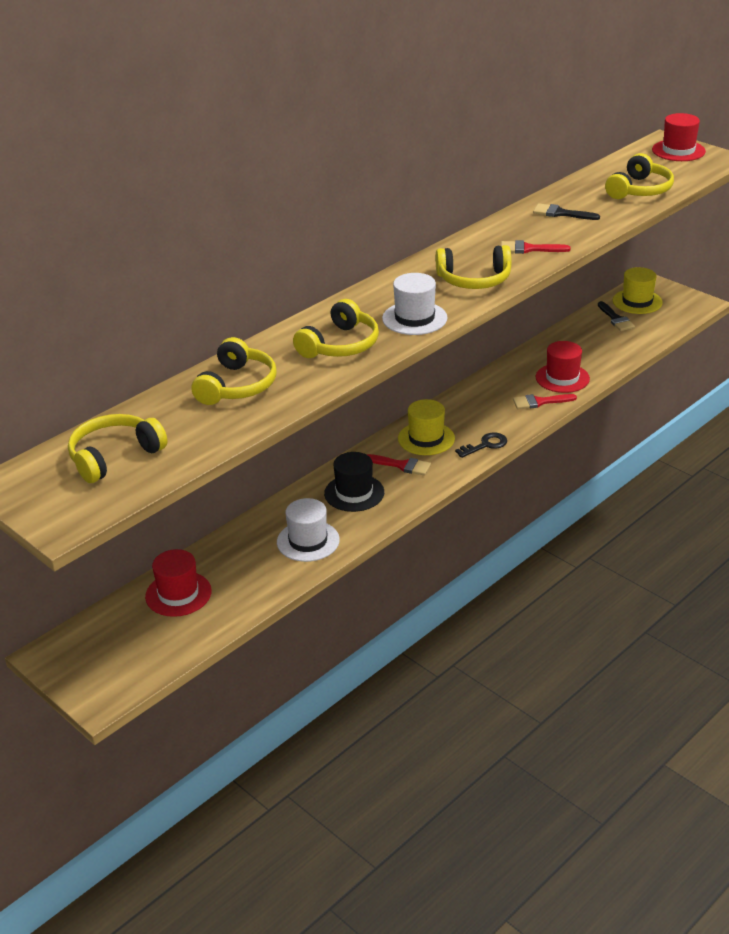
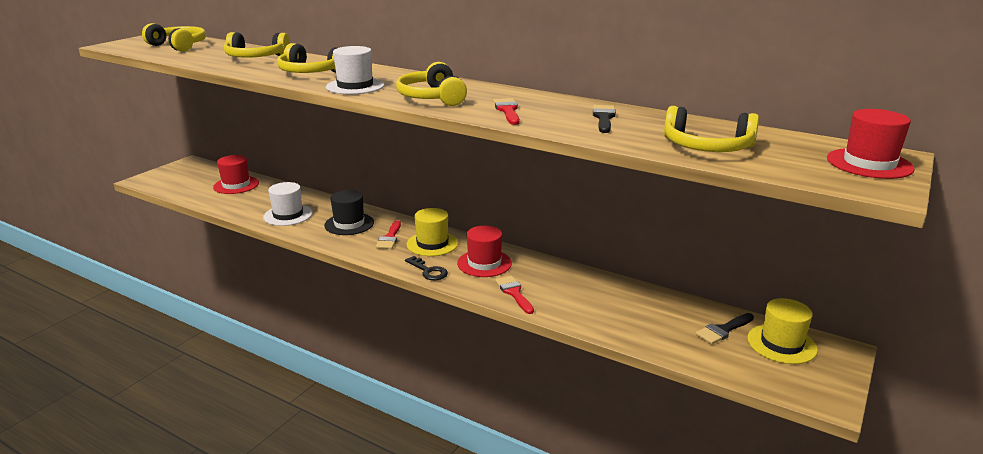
camera: 75 degrees right, 10 degrees down
red hat [536,341,590,393] -> red hat moved to [457,226,512,277]

